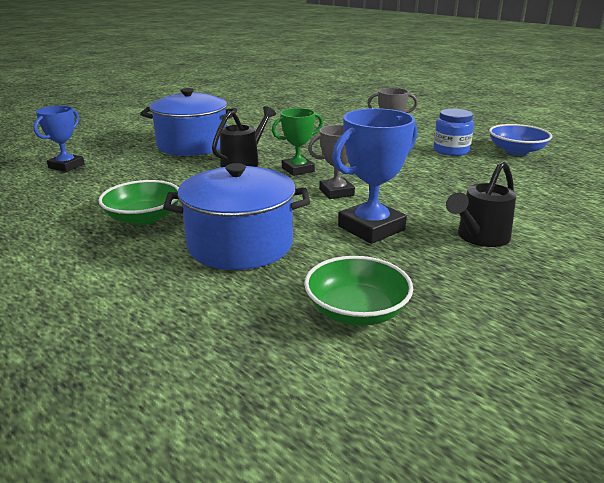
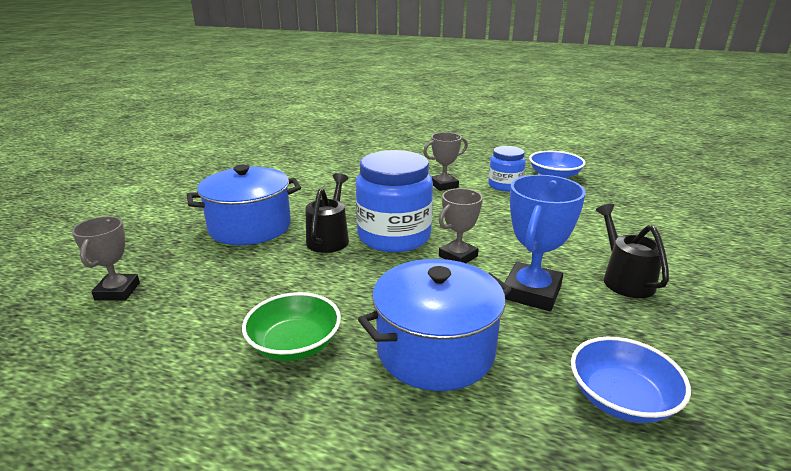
camera: 25 degrees left, 0 degrees up
blue trophy [33,106,85,172] -> grey trophy [72,216,140,300]
green trophy [272,108,323,176] -> blue jar [356,150,433,252]
green bowl [304,256,413,326] -> blue bowl [571,337,691,423]
black watering can [446,161,516,247] -> black watering can turned 150 degrees clockwise [596,204,669,298]

